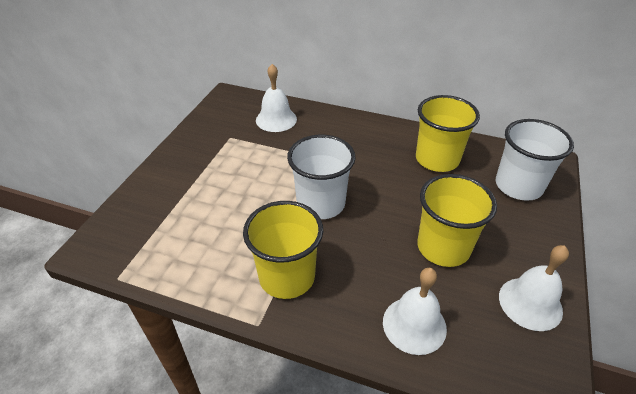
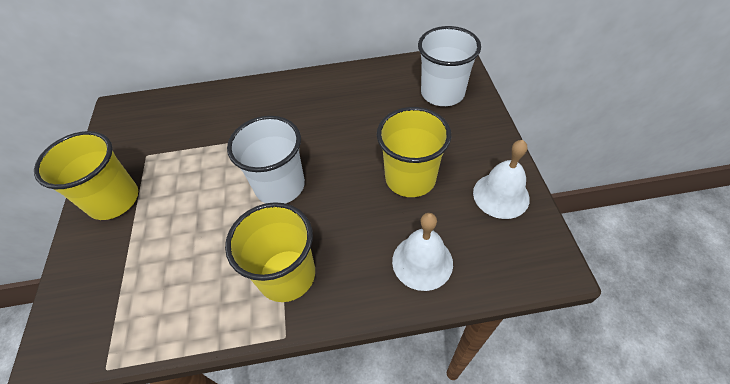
camera: 25 degrees left, 10 degrees up
white bell [256,64,297,132] -> none
yellow cup [416,95,480,172] -> yellow cup moved to [34,131,138,220]

